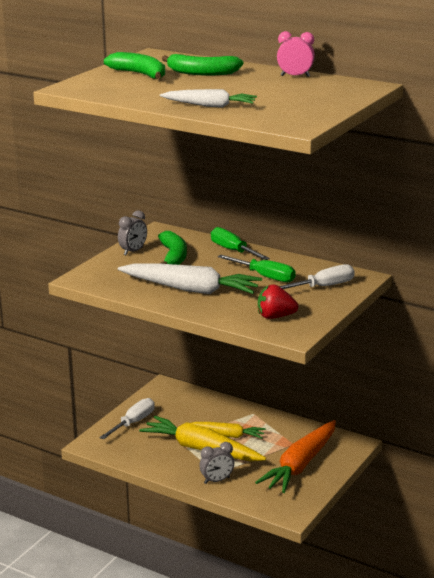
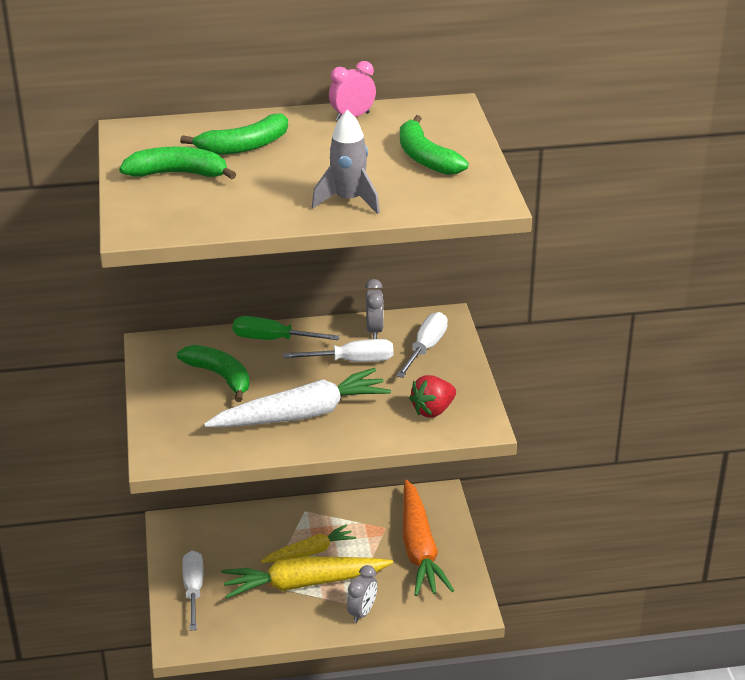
camera: 40 degrees left, 10 degrees up
grey clock [118,210,147,255] -> grey clock moved to [365,279,384,339]
white carrot [160,89,257,108] -> grey rocket [312,110,380,214]
green screwdriver [218,255,296,282] -> white screwdriver [283,339,394,362]
none -> green banana [400,115,468,175]

